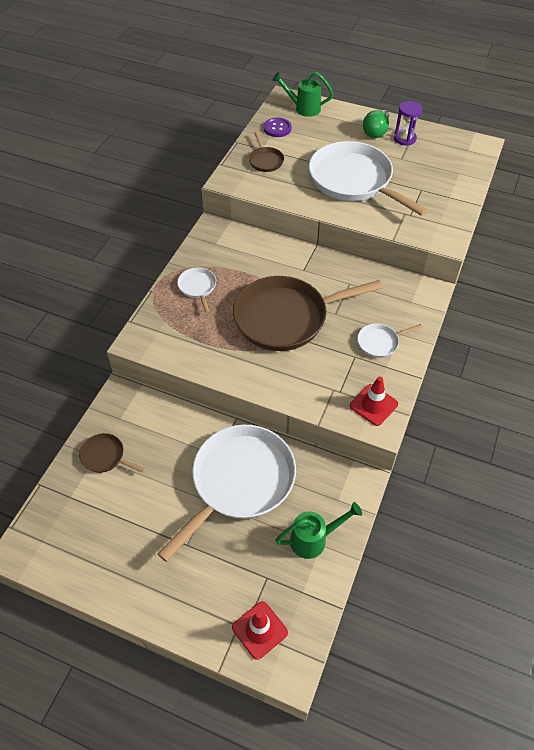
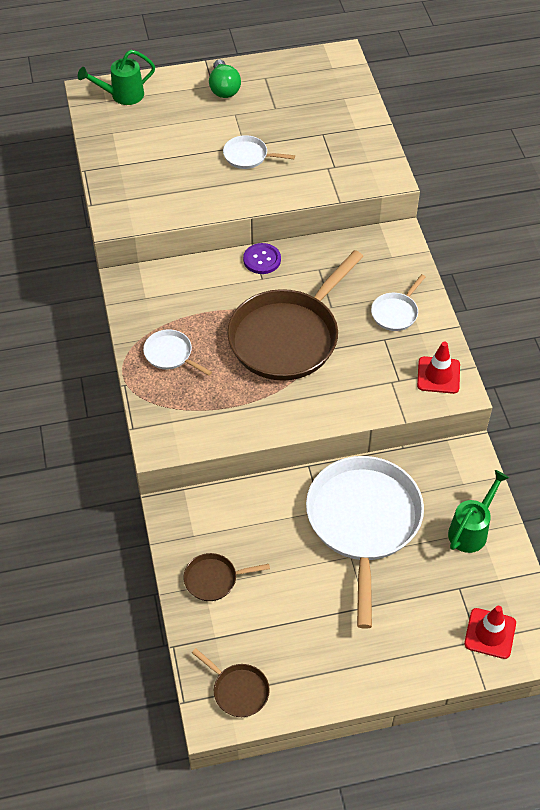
camera: 35 degrees left, 0 degrees up
brown pan [249,131,284,172] -> brown pan moved to [192,648,270,717]
purple button [264,117,292,137] -> purple button moved to [243,243,281,274]
white pan [309,141,428,216] -> white pan [223,135,295,169], size x0.44
purple hourglass [394,101,423,146] -> none

